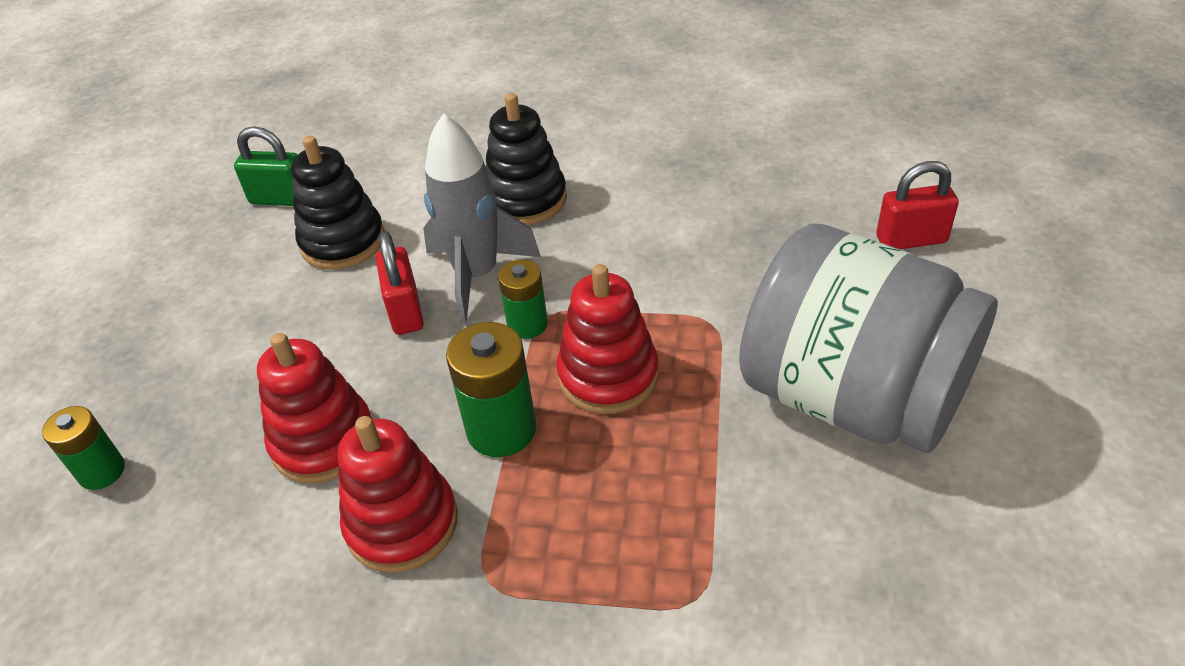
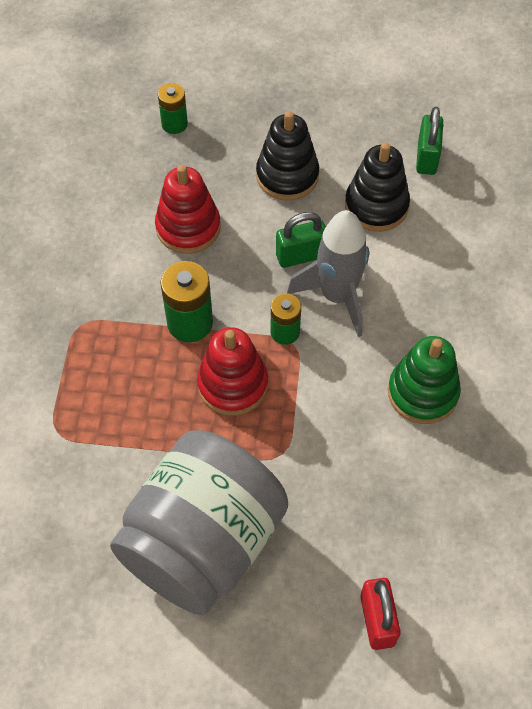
camera: 85 degrees right, 15 degrees up
red stacking toy [338,416,458,573] -> none
red padlock [376,231,424,335] -> green padlock [276,212,326,268]
black stacking toy [485,93,567,225] -> black stacking toy moved to [256,111,319,201]
none -> green stacking toy [388,336,461,424]

